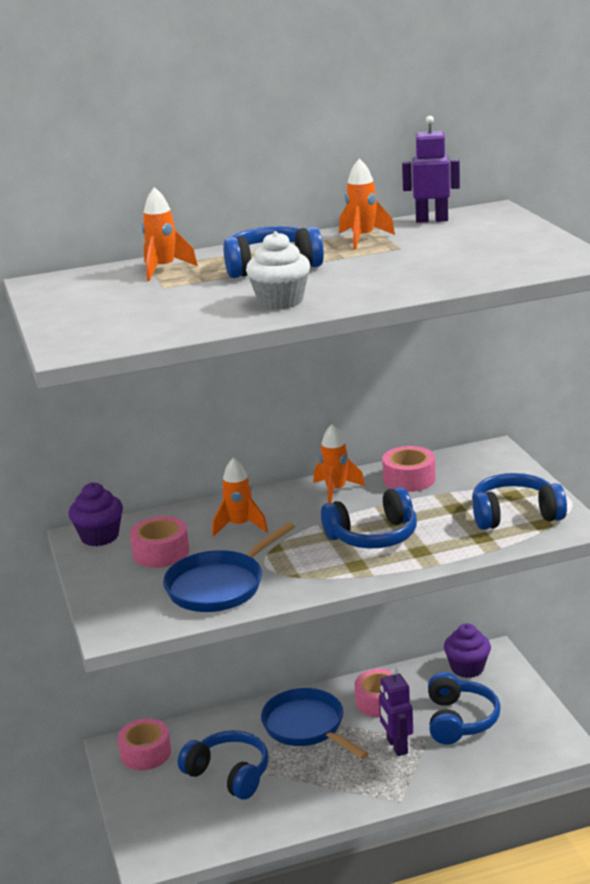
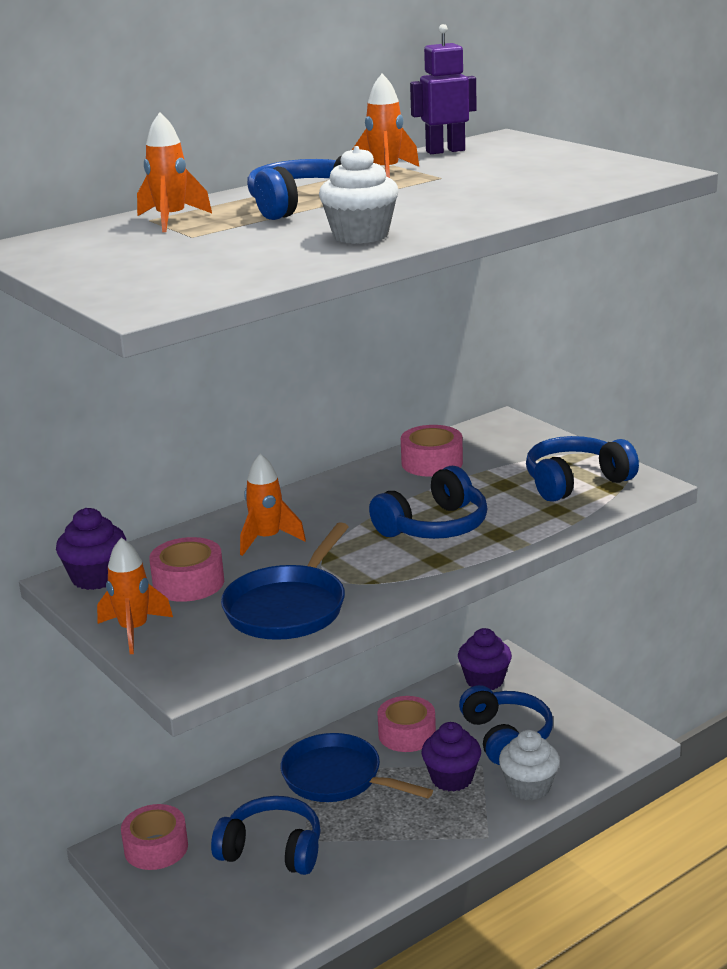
camera: 20 degrees left, 0 degrees up
orange rocket [313,424,365,503] -> orange rocket moved to [97,538,173,654]
purple robot [379,668,413,756] -> purple cupcake [422,722,481,792]
none -> white cupcake [499,730,560,800]

